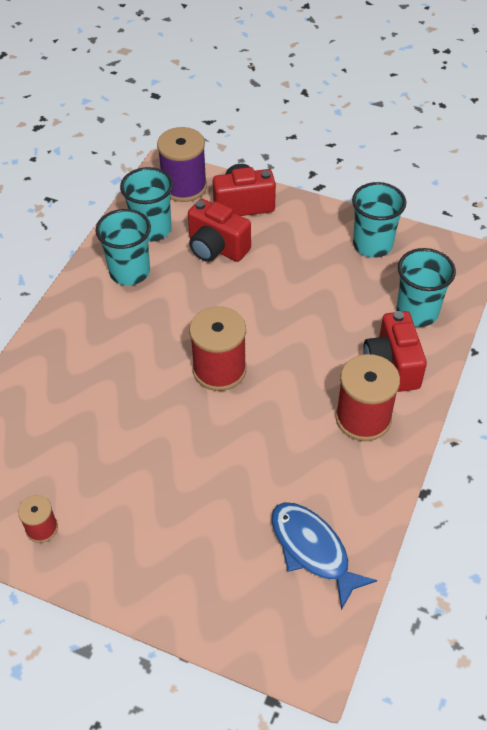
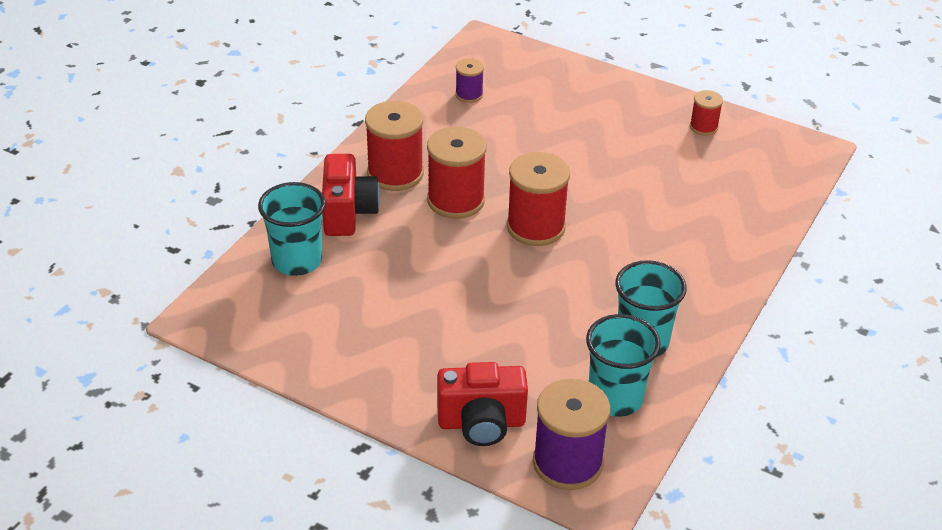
camera: 175 degrees left, 10 degrees down
red camera [188,199,251,262] -> none
blue fish [271,502,377,610] -> purple spool [455,59,484,103]
turquoise cup [352,182,406,258] -> none
none -> red spool [427,126,487,219]

